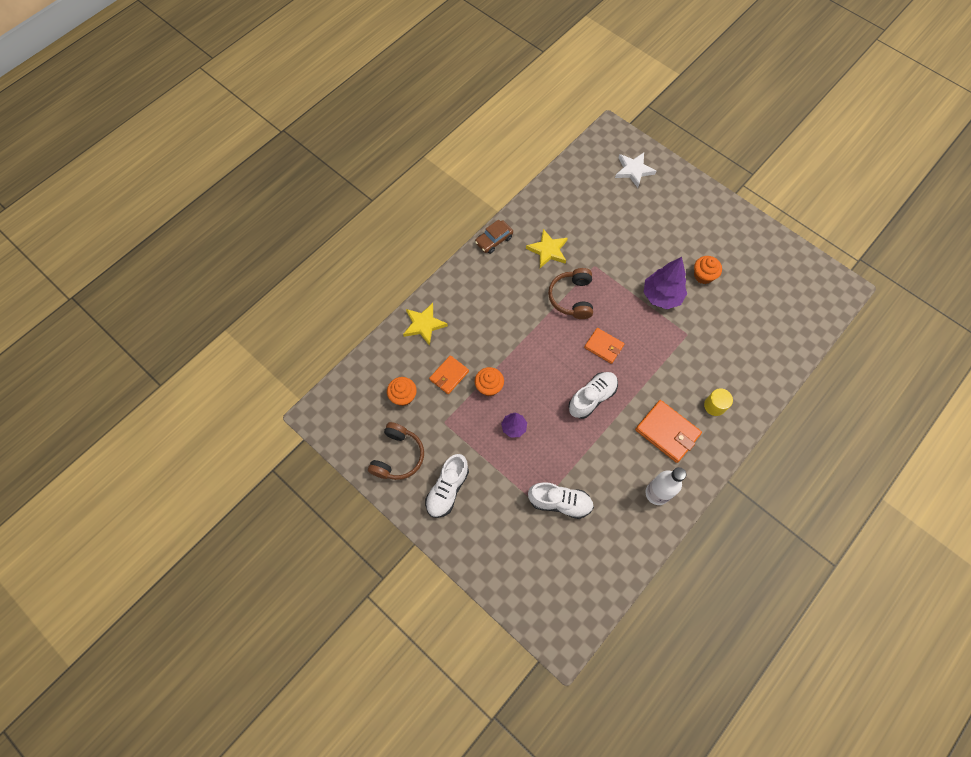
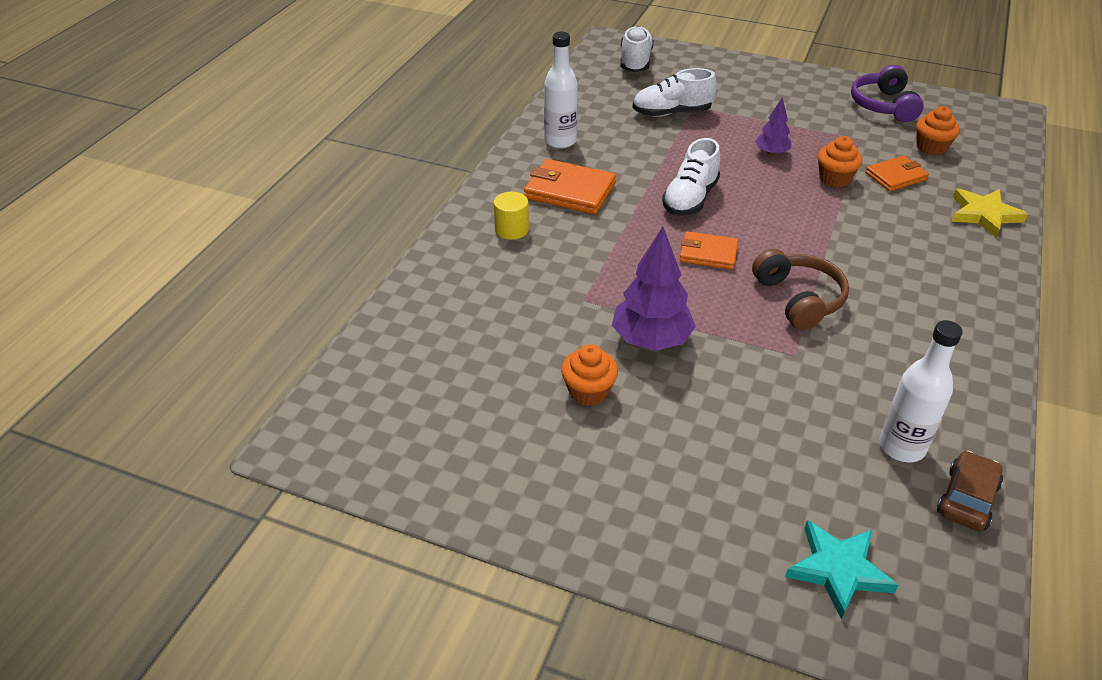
camera: 160 degrees right, 25 degrees down
brown headphones [368,422,424,480] -> purple headphones [851,65,924,122]
white shoe [425,454,469,518] -> white shoe moved to [620,26,654,72]
orange wallet [429,355,469,394] -> orange wallet turned 45 degrees clockwise [865,156,929,191]
brown car [475,220,513,254] -> brown car moved to [937,451,1003,531]
yellow star [526,229,568,268] -> none
white star [615,152,656,188] -> turquoise star [785,520,898,620]
none -> white bottle [879,320,963,462]

